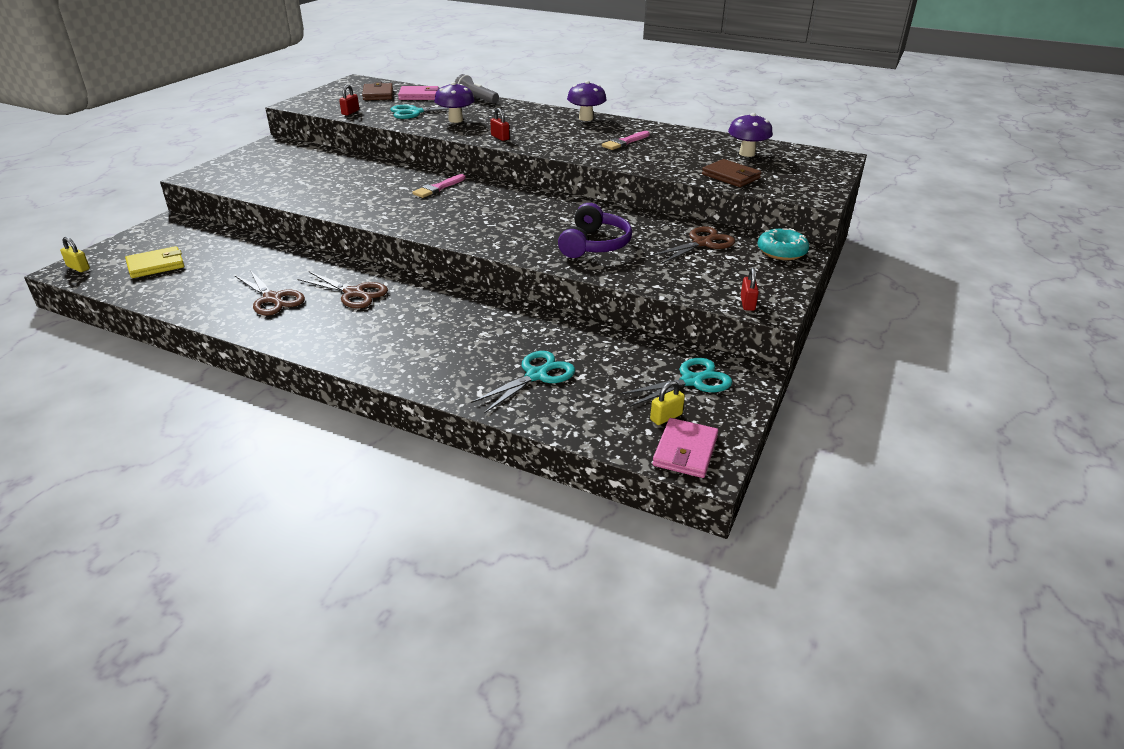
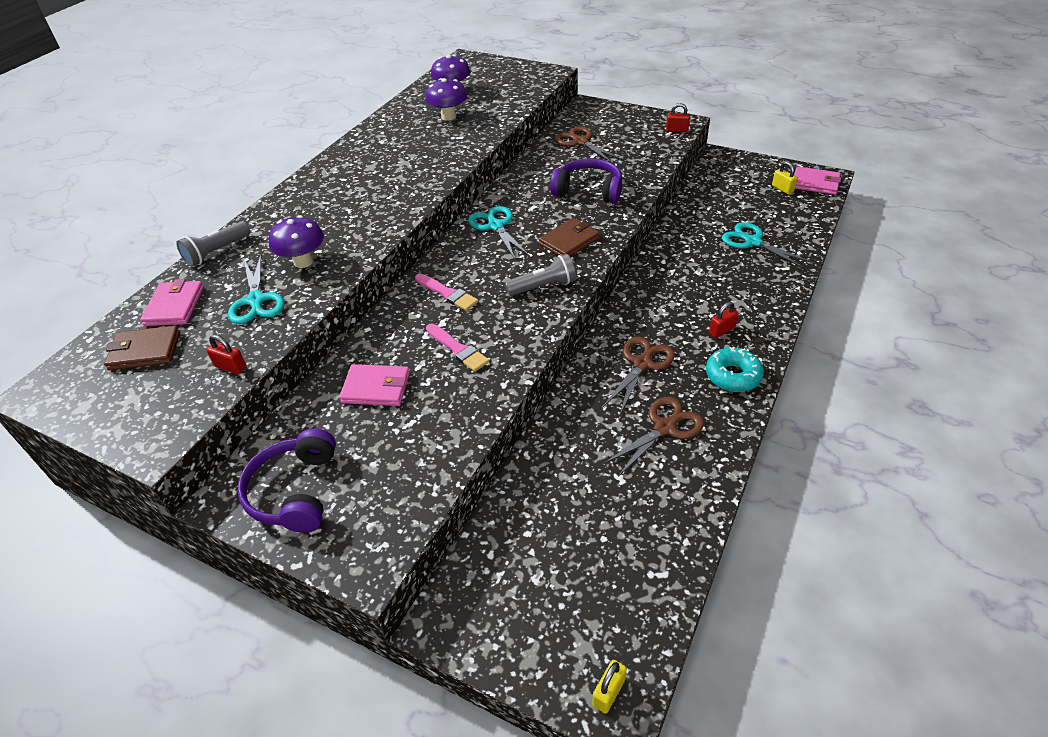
camera: 85 degrees left, 10 degrees up
yellow wallet [125,246,184,278] -> none
red padlock [490,108,509,141] -> red padlock moved to [709,302,738,338]
purple mushroom [567,81,607,121] -> purple mushroom moved to [425,78,467,121]
pink brush [602,131,650,150] -> pink brush moved to [426,323,489,372]
turquoise scissors [620,358,732,407] -> turquoise scissors moved to [468,206,530,259]
brown wallet [702,159,762,187] -> brown wallet moved to [539,218,600,256]
turquoise donut [757,228,809,260] -> turquoise donut moved to [706,347,764,392]
none -> purple headphones [237,428,336,532]
none -> pink wallet [339,364,410,406]
none -> grey flashlight [505,254,576,296]

